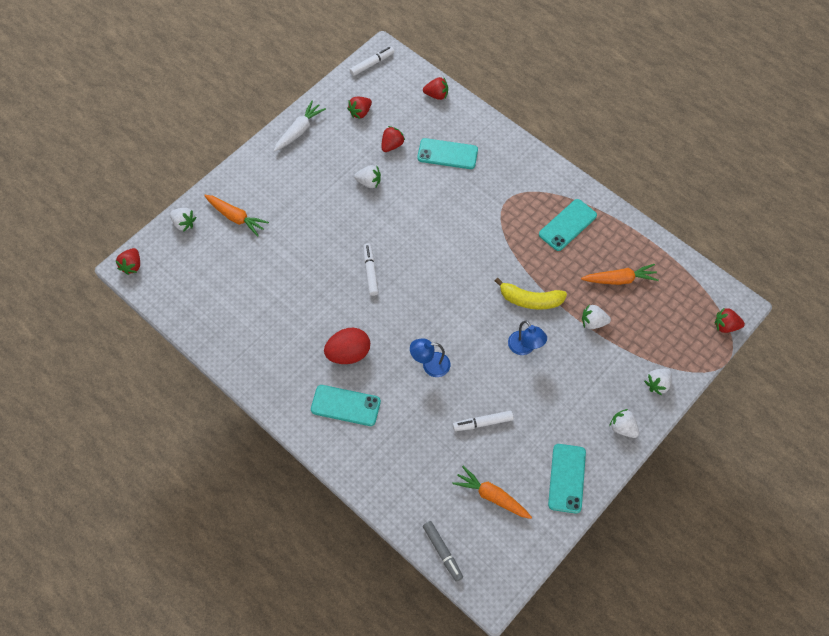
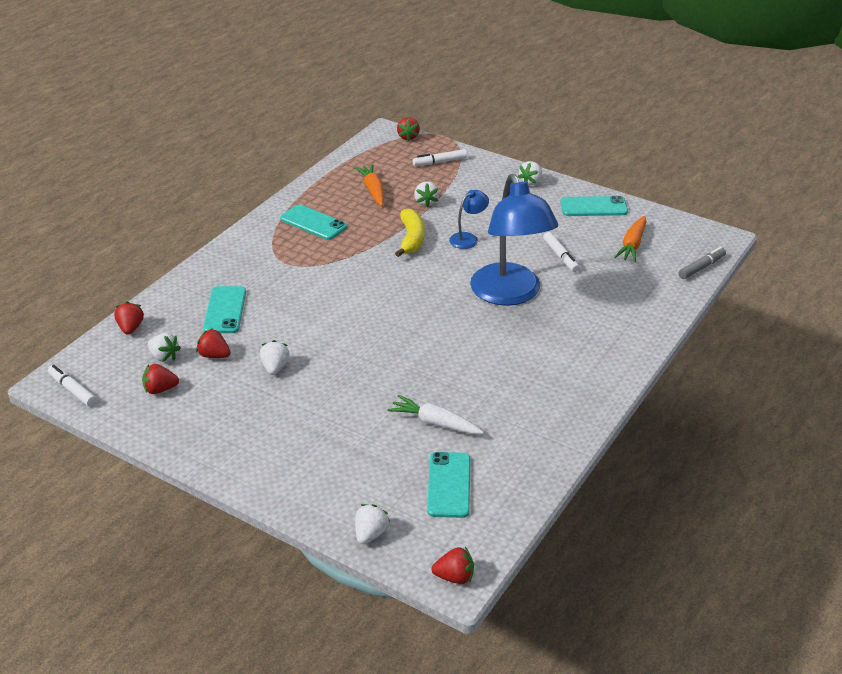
camera: 100 degrees left, 25 degrees down
orange carrot [204,195,269,236] -> none
white carrot [274,101,326,152] -> white carrot moved to [388,395,484,434]
turquoise phone [311,385,381,426] -> turquoise phone moved to [427,452,470,518]
red egg [324,328,370,364] -> none
red strawberry [347,97,372,119] -> red strawberry turned 135 degrees clockwise [142,364,179,394]
white marker [363,243,379,296] -> white marker moved to [413,149,467,166]
blue lamp [410,339,450,377] -> blue lamp [470,174,558,306], size x2.33
white strawberry [644,369,672,395] -> white strawberry moved to [148,333,181,362]

